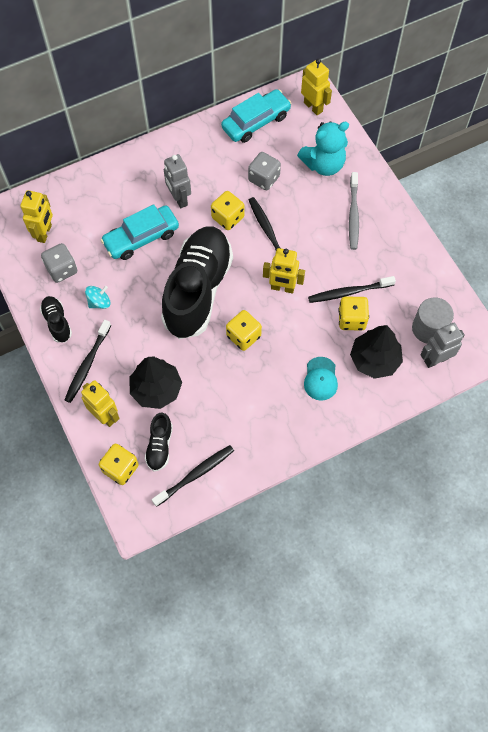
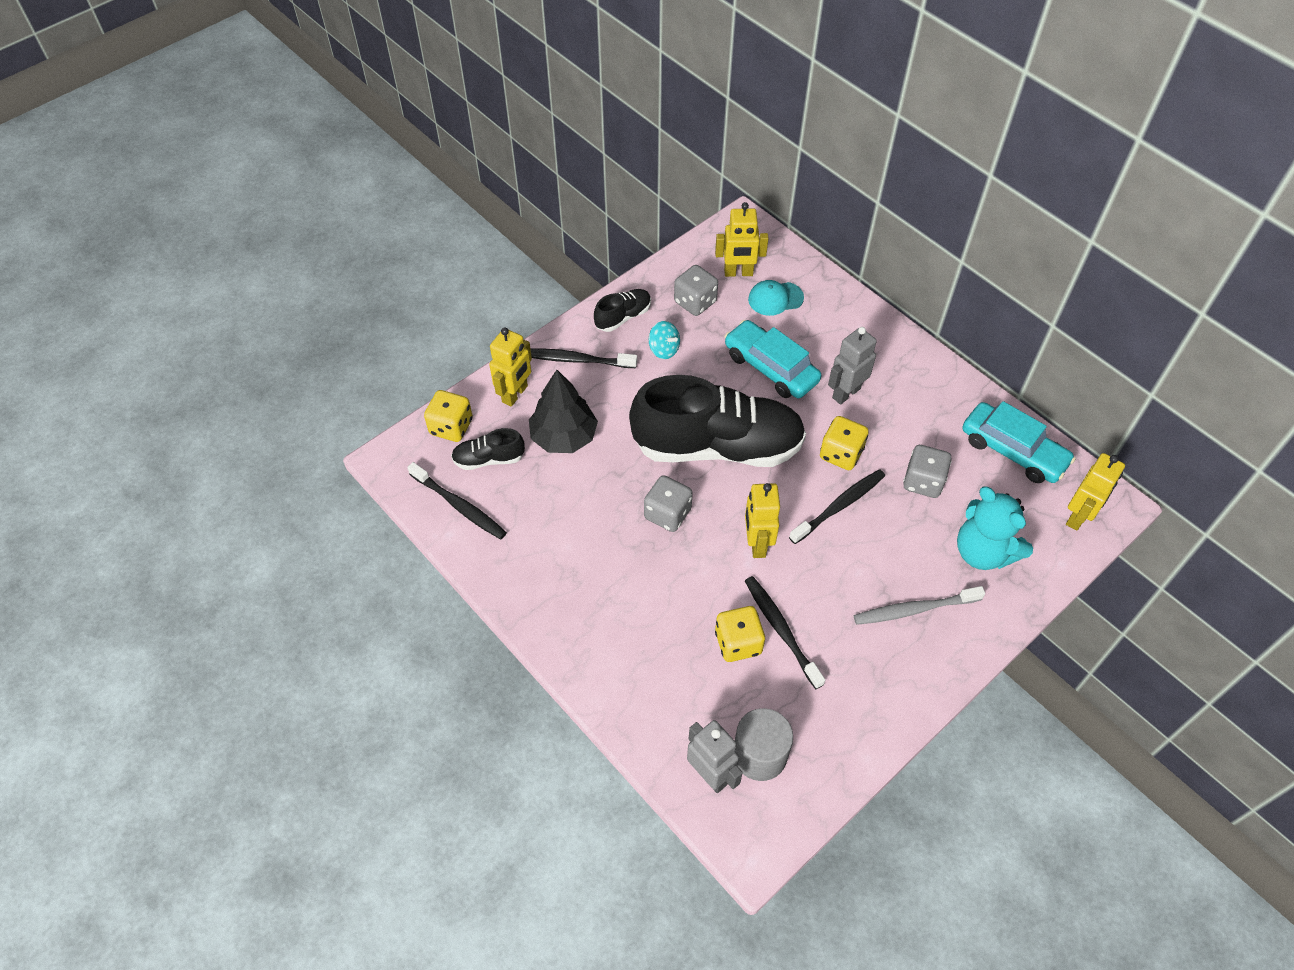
camera: 75 degrees right, 10 degrees down
yellow dice [226,310,262,351] -> grey dice [644,475,693,532]
turquoise cap [304,357,338,401] -> turquoise cap moved to [748,280,804,316]
black tree [350,325,403,379] -> none

